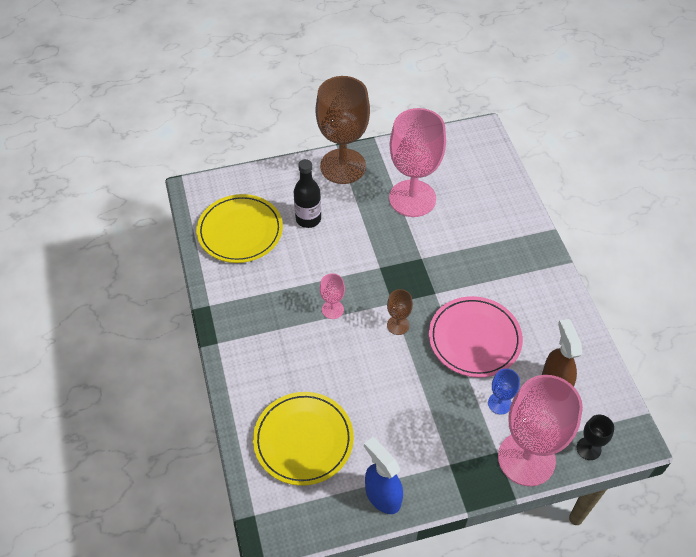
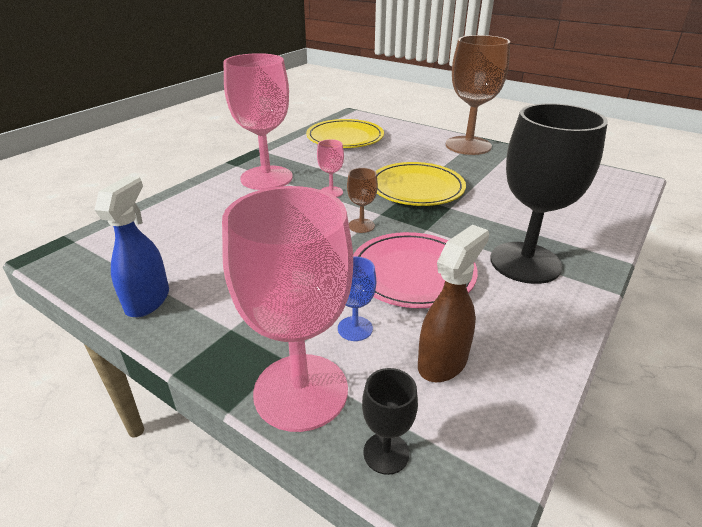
camera: 50 degrees right, 20 degrees down
yellow plate [253,392,354,486] -> yellow plate moved to [375,162,466,206]
black bottle [294,159,321,228] -> none
pink goblet [389,108,446,217] -> pink goblet moved to [224,53,293,190]
none -> black goblet [490,103,608,284]

